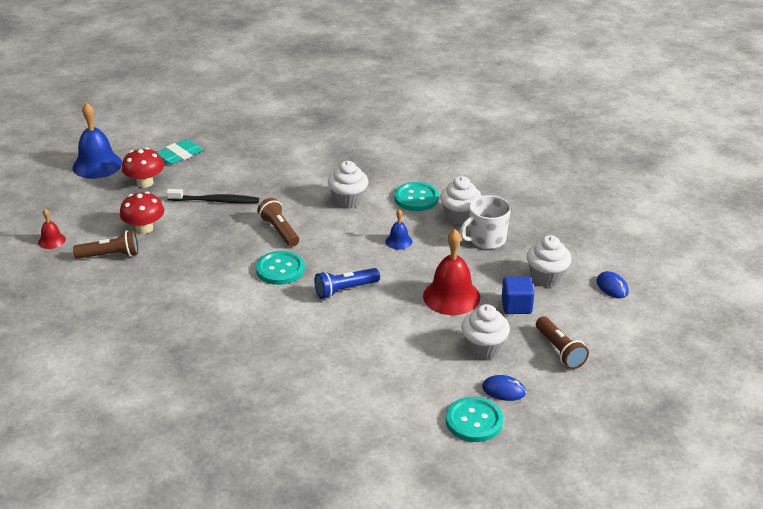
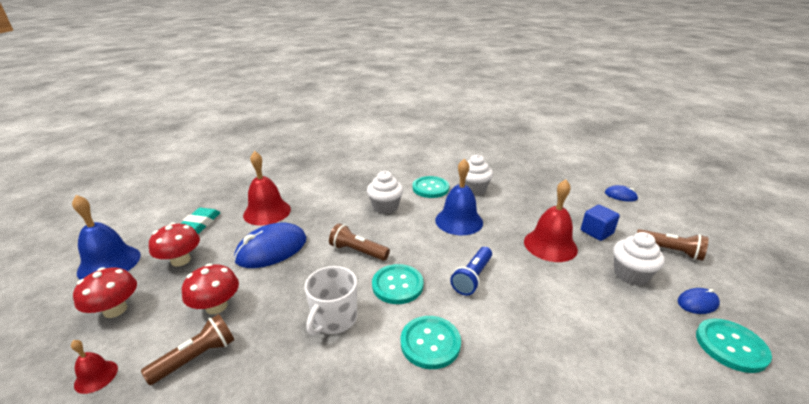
camera: 35 degrees left, 5 degrees down
black toothbrush [166,189,259,203] -> blue mouse [234,223,306,268]
blue bell [385,209,412,250] -> blue bell [435,159,483,235], size x1.99
white mug [460,195,511,249] -> white mug moved to [304,266,357,336]
white cupcake [526,235,572,287] -> none
none -> red mushroom [73,267,137,318]
none -> red bell [243,151,291,226]
none -> turquoise button [401,316,461,369]

